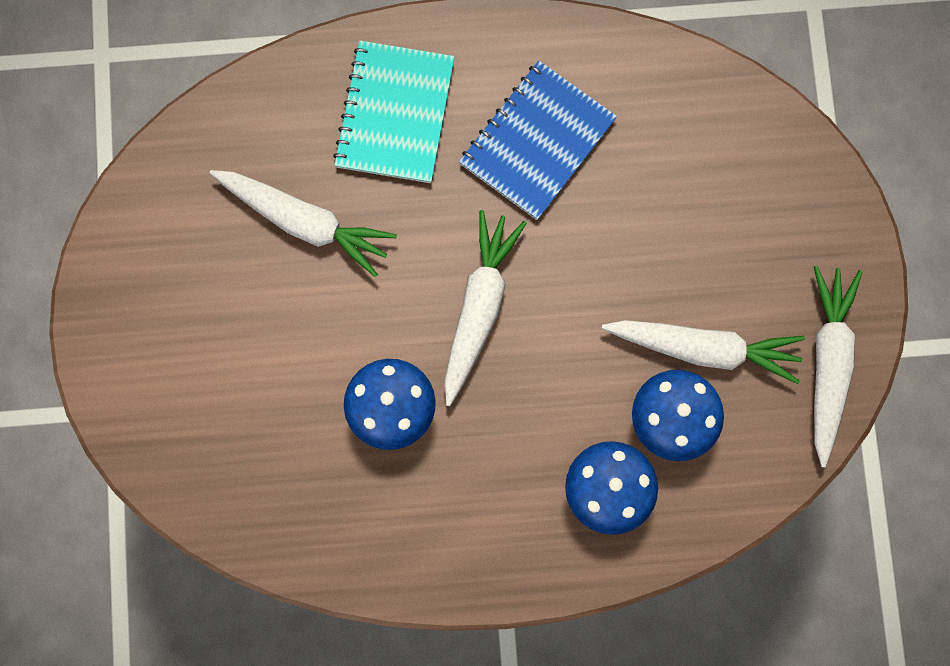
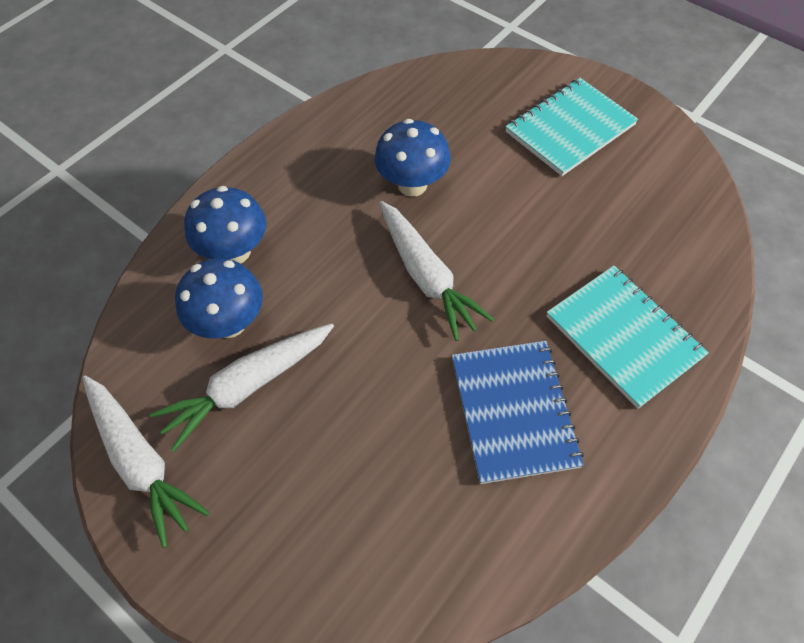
camera: 135 degrees right, 20 degrees down
white carrot [210,170,397,277] -> none
none -> turquoise notebook [505,78,638,176]

